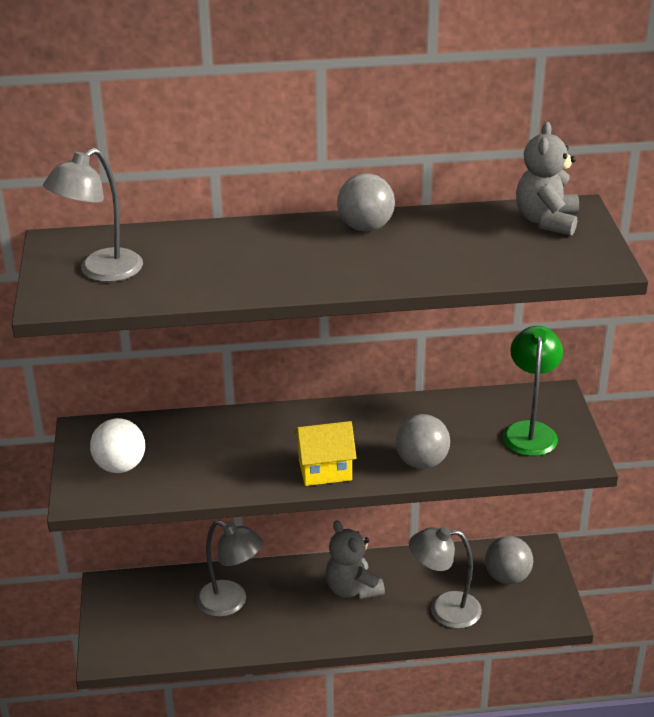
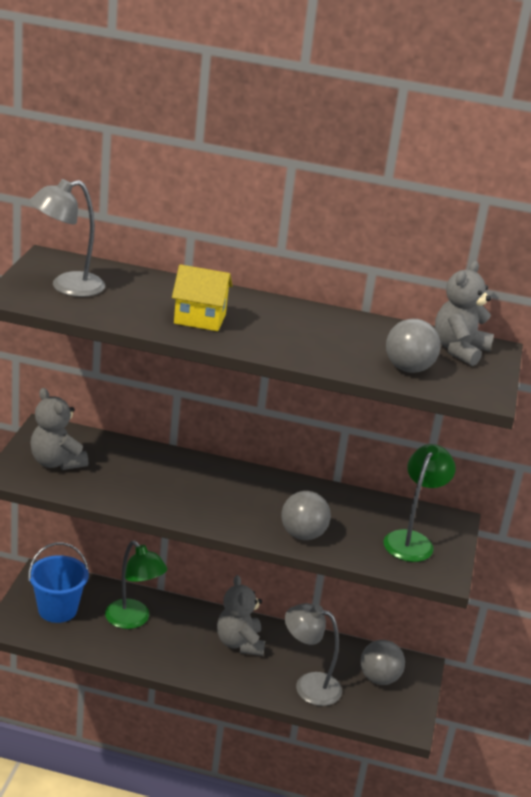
camera: 15 degrees right, 5 degrees down
white ball [90,418,145,473] -> grey teddy bear [30,388,88,470]
grey lamp [196,520,263,617] -> green lamp [105,540,167,629]
yellow house [294,421,357,486] -> yellow house moved to [172,264,232,331]
grey ball [337,173,395,232] -> grey ball moved to [386,319,440,373]
none -> blue bucket [28,542,89,623]

